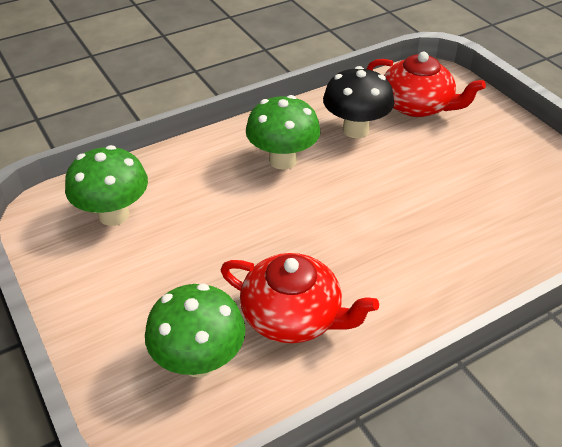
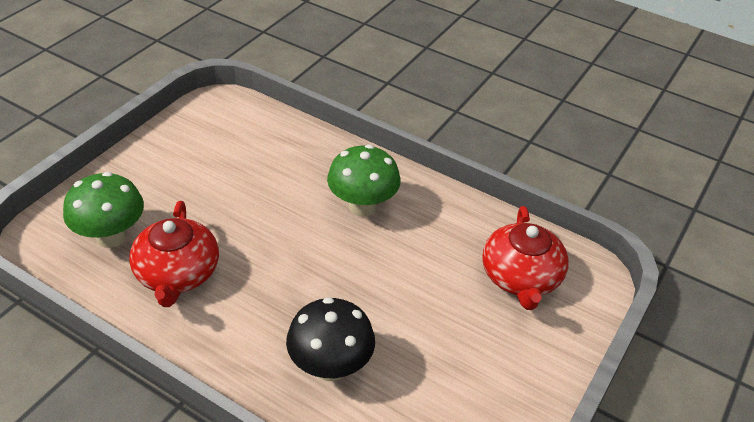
camera: 60 degrees right, 0 degrees up
green mushroom [65,145,148,226] -> none
black mushroom [323,66,394,138] -> black mushroom moved to [286,297,375,381]

